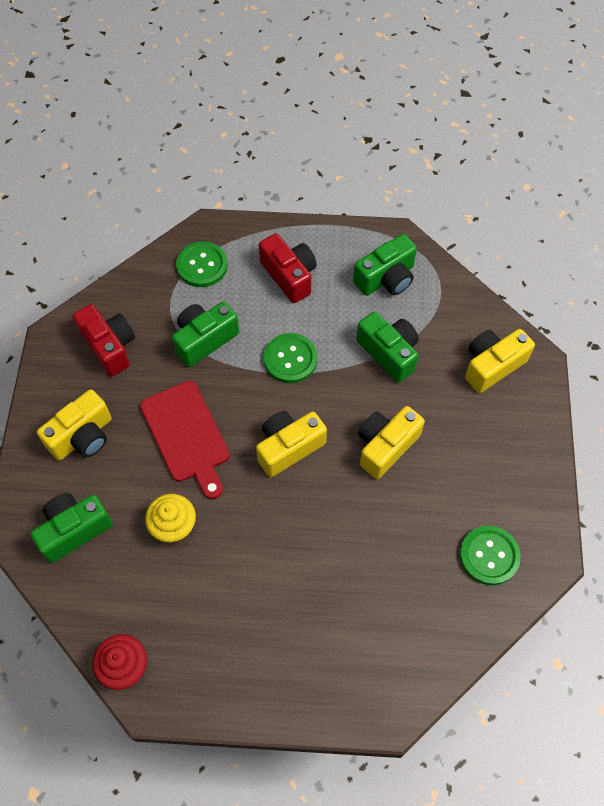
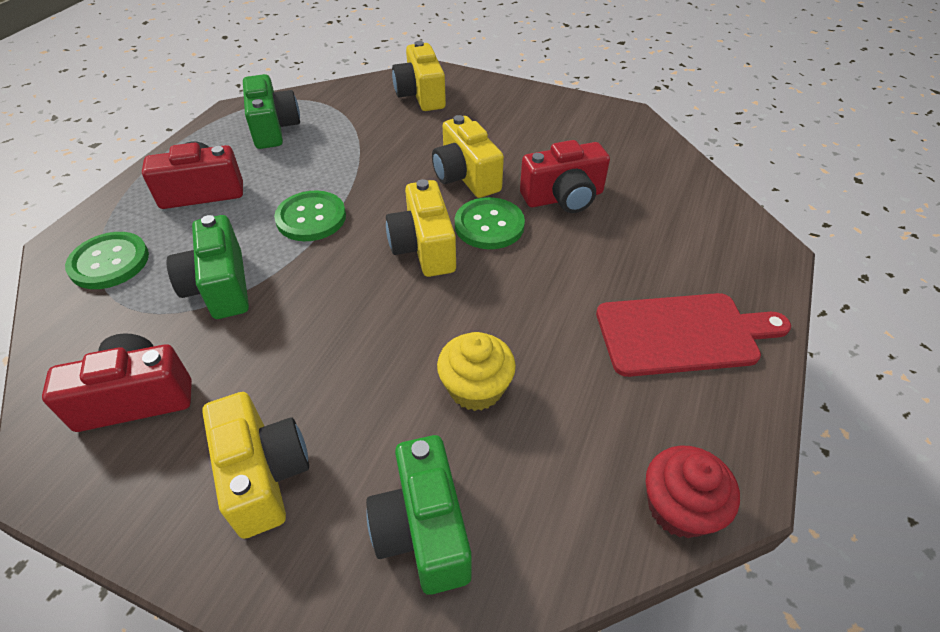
camera: 70 degrees left, 15 degrees down
red cutting board [140,381,230,499] -> red cutting board moved to [596,293,791,377]
green camera [356,311,419,383] -> none
green button [460,526,521,585] -> green button moved to [455,197,525,249]
none -> red camera [520,140,610,213]

